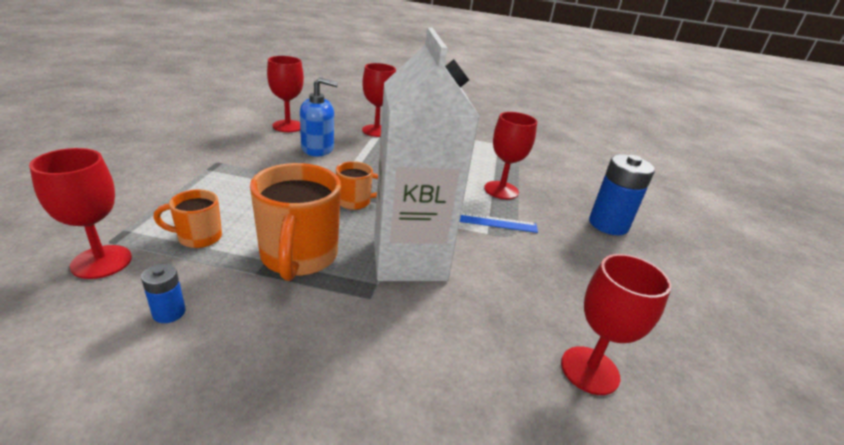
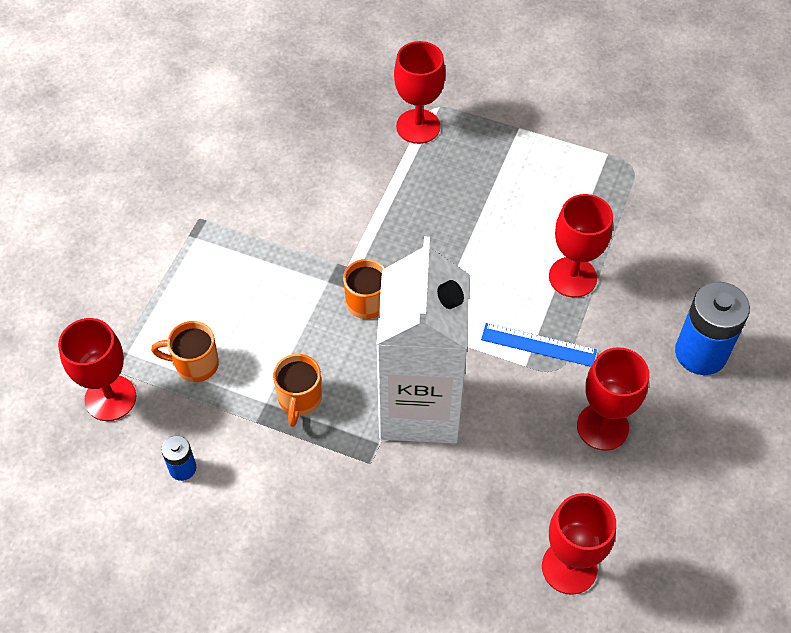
camera: 15 degrees right, 25 degrees up
orange mug [250,163,341,281] -> orange mug [273,354,322,427], size x0.54
red goblet [267,56,304,132] -> red goblet moved to [577,347,649,451]
blue soap dispenser [300,77,338,156] -> none

